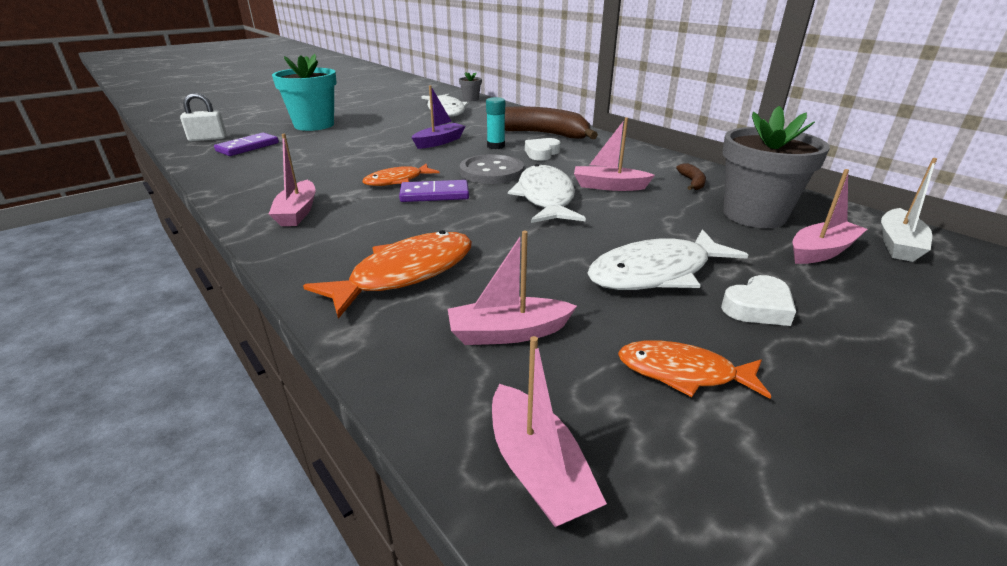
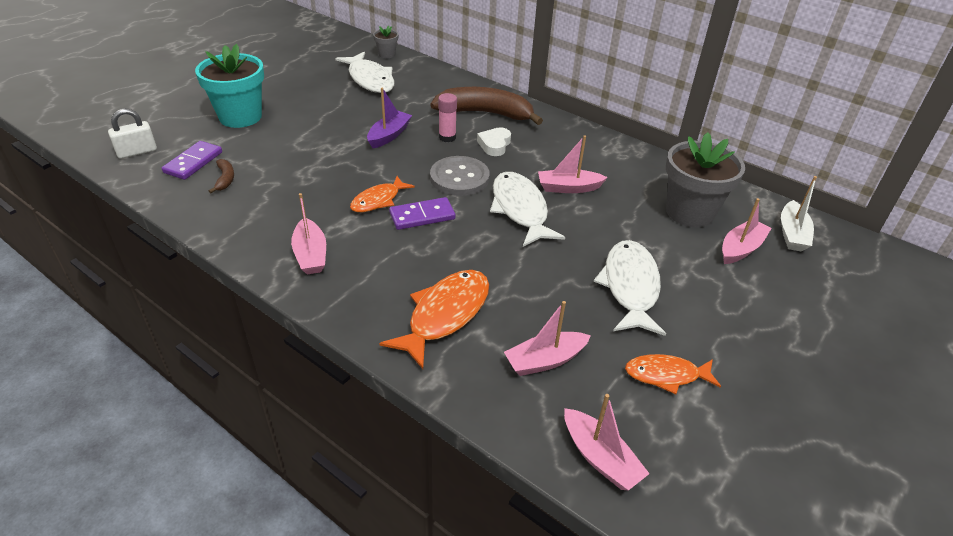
camera: 15 degrees left, 10 degrees up
turquoise glue stick [486,97,505,149] -> pink glue stick [438,93,457,142]
white fish [587,229,748,290] -> white fish turned 135 degrees clockwise [594,240,666,336]
brown banana [676,163,706,190] -> brown banana moved to [209,159,234,193]
white heart [721,275,796,326] -> none

